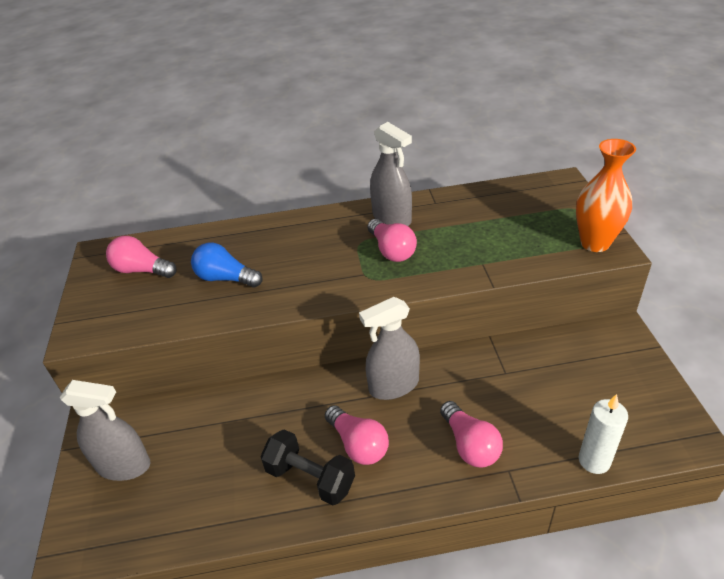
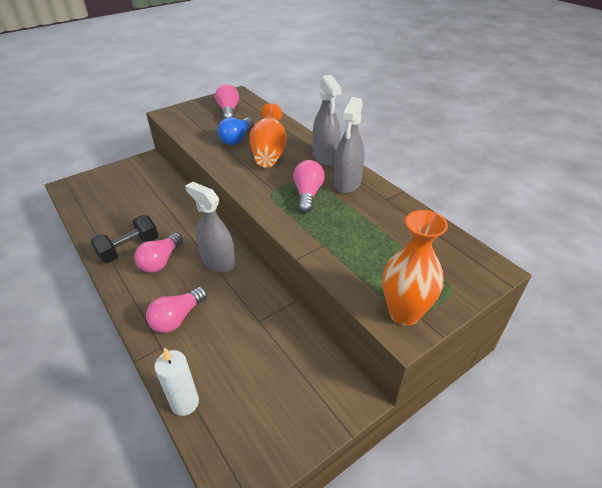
camera: 60 degrees right, 0 degrees up
grey spray bottle [60,380,151,481] -> grey spray bottle moved to [313,75,341,166]
blue light bulb [191,243,263,287] -> blue light bulb turned 150 degrees counterclockwise [217,117,254,145]
black dumbbell [260,429,355,505] -> black dumbbell turned 45 degrees clockwise [90,215,159,263]
pink light bulb [368,219,417,262] -> pink light bulb turned 150 degrees clockwise [293,160,325,213]
none -> orange vase [250,103,287,168]

